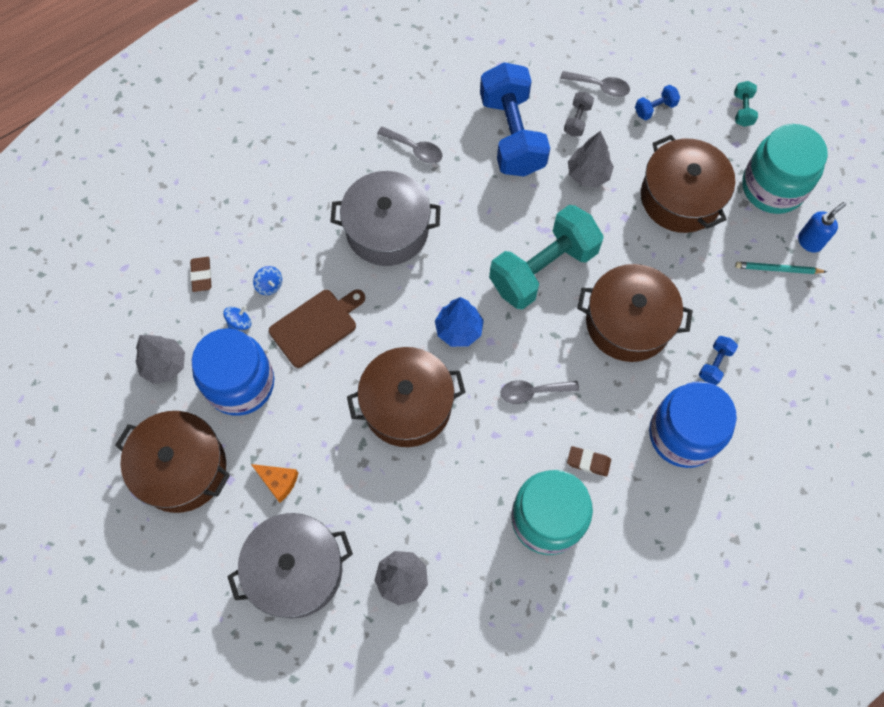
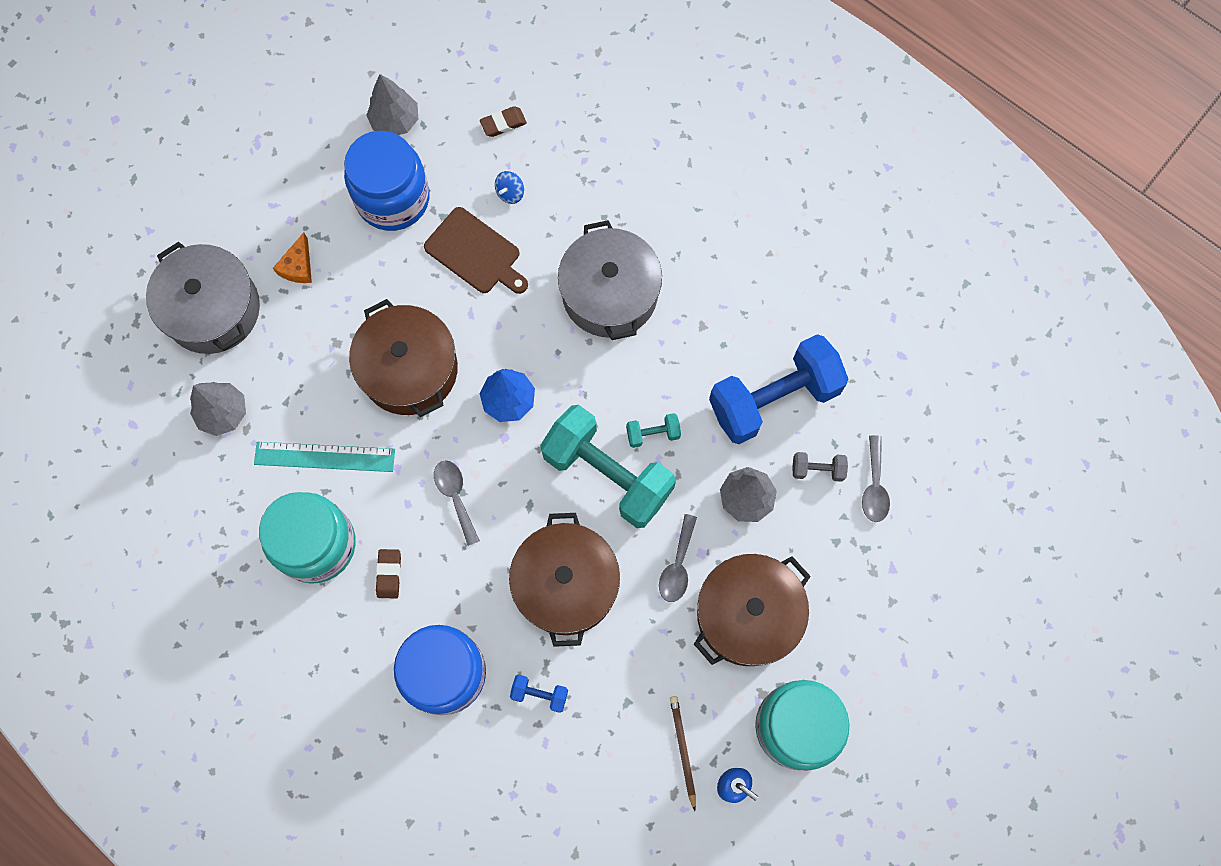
camera: 75 degrees right, 5 degrees up
brown pot [115,411,230,513] -> none
blue spinning top [223,306,251,330] -> none
grey spoon [377,126,443,164] -> grey spoon moved to [659,514,697,602]
blue dumbbell [635,85,680,120] -> none
turquoise dumbbell [734,81,758,127] -> turquoise dumbbell moved to [626,413,681,448]
turquoise pencil [735,262,827,274] -> brown pencil [670,696,696,811]
none -> turquoise ruler [254,442,395,472]

